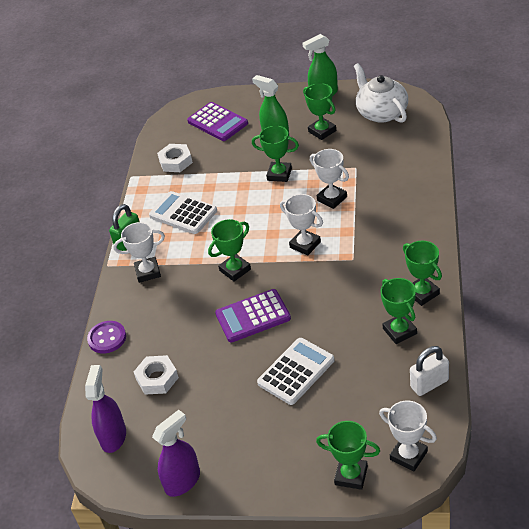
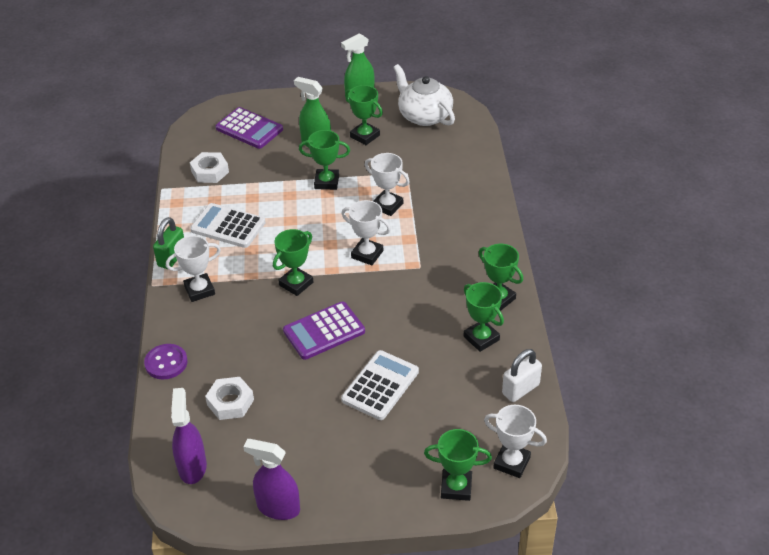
camera: 15 degrees left, 0 degrees up
purple spray bottle [152,410,200,497] -> purple spray bottle turned 105 degrees counterclockwise [243,439,300,520]

